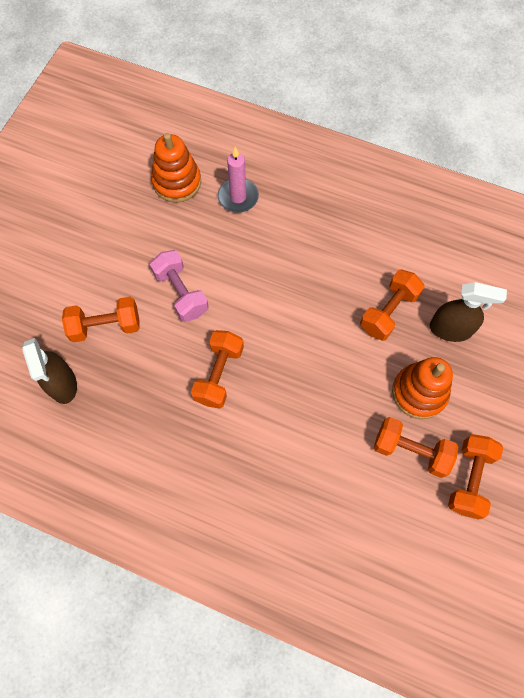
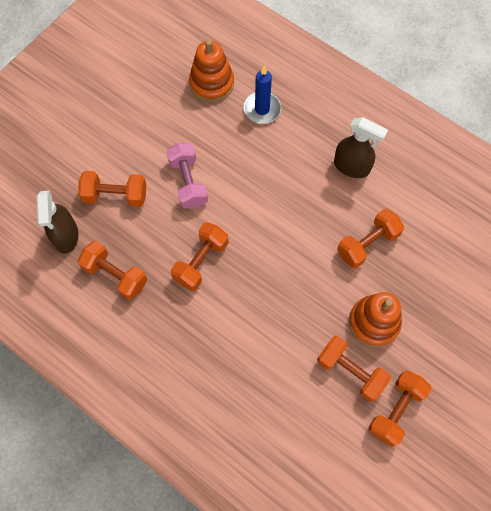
camera: 15 degrees right, 0 degrees up
pink candle [218,147,259,213] -> blue candle [244,65,281,124]
brown spray bottle [430,282,507,342] -> brown spray bottle moved to [334,117,388,178]
none -> orange dumbbell [77,241,147,300]

